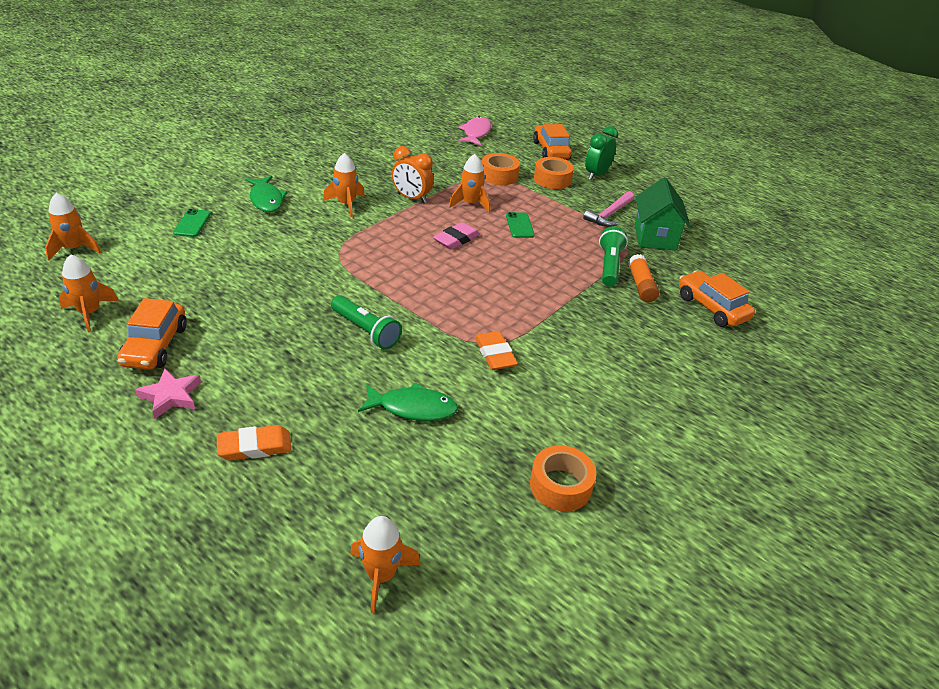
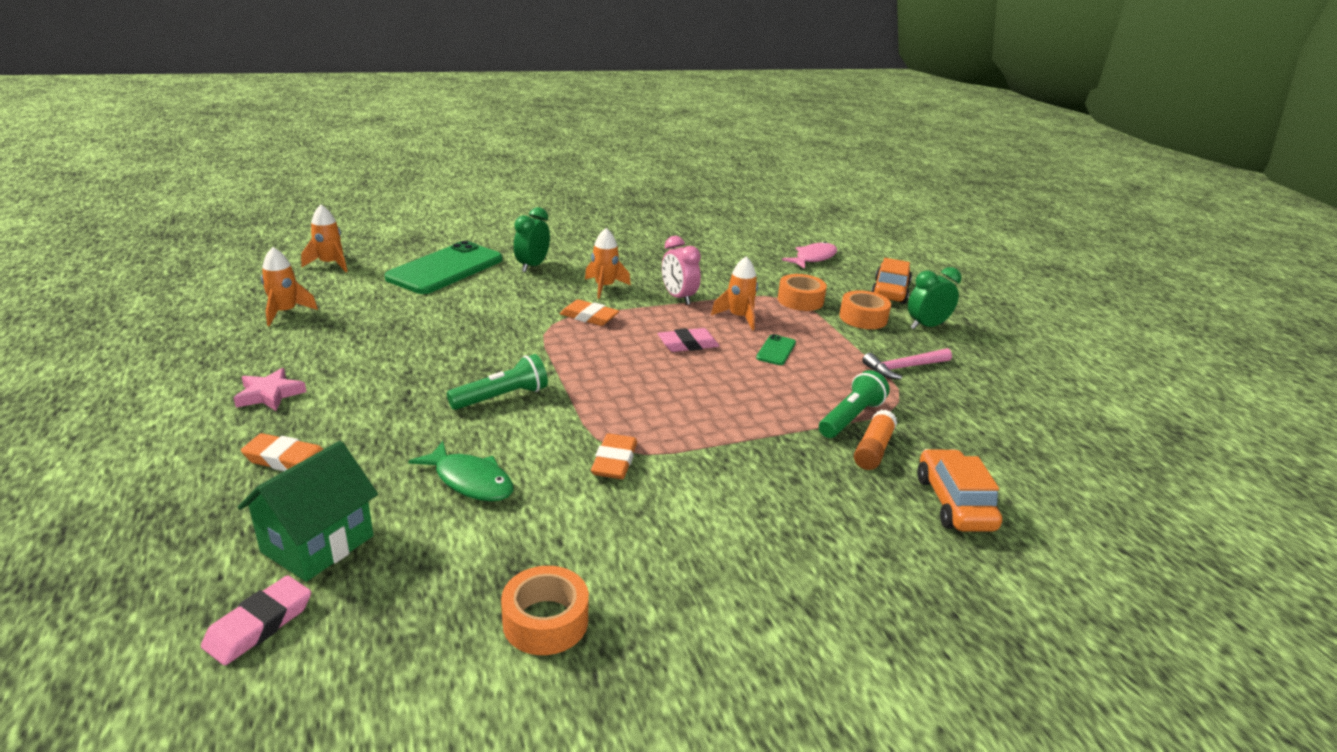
camera: 30 degrees right, 10 degrees down
orange car [117,298,187,370] -> none
green phone [173,209,211,237] -> green phone [384,241,503,294], size x2.37
green fish [245,176,288,212] -> green clock [514,207,550,272]
green flashlight [331,295,402,350] -> green flashlight turned 105 degrees counterclockwise [447,354,548,410]
orange rocket [350,516,421,614] -> pink eraser [201,575,311,666]
orange clock [392,146,434,203] -> pink clock [662,236,701,305]
green house [635,178,691,250] -> green house moved to [238,441,378,582]
none -> orange eraser [560,299,619,326]

